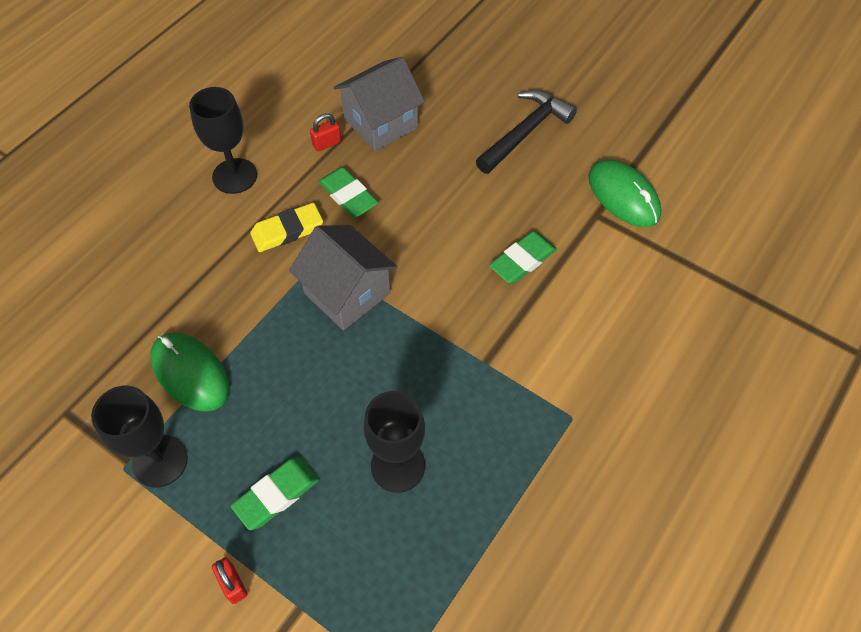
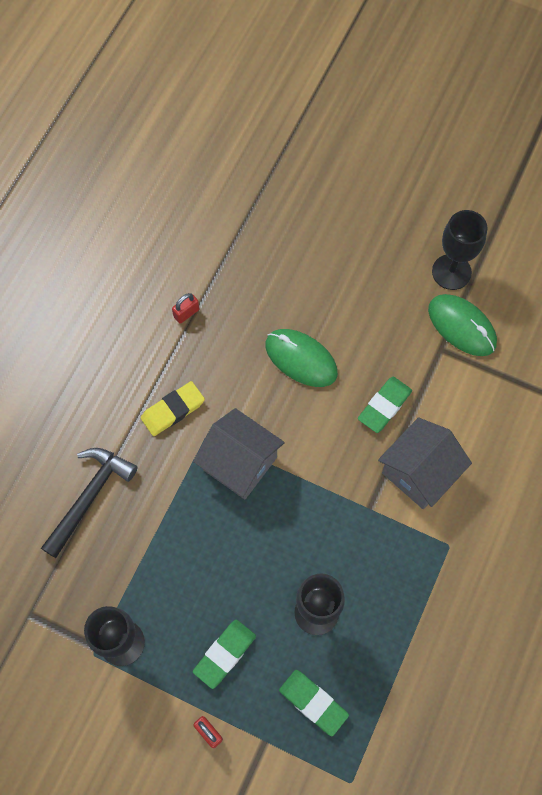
camera: 10 degrees left, 10 degrees up
green mouse [150,332,229,412] -> green mouse moved to [265,329,338,387]
black goblet [189,87,257,194] -> black goblet moved to [432,210,488,290]
green eraser [318,167,378,218] -> green eraser moved to [279,670,349,736]
grey house [333,57,425,151] -> grey house moved to [378,417,472,509]
black hammer [476,90,577,174] -> black hammer moved to [41,448,138,558]

